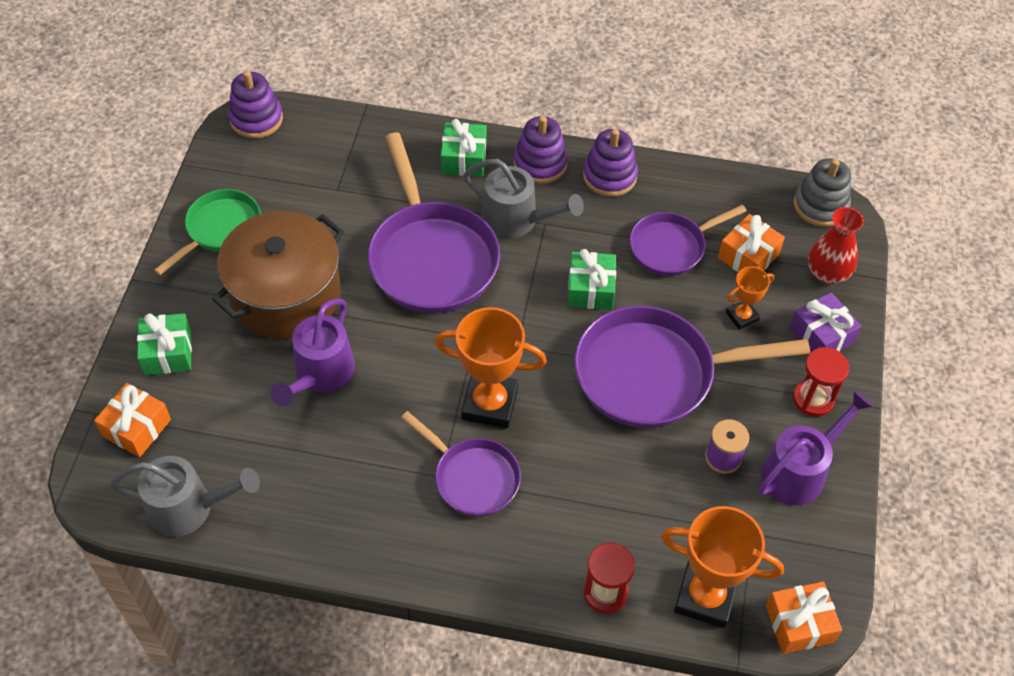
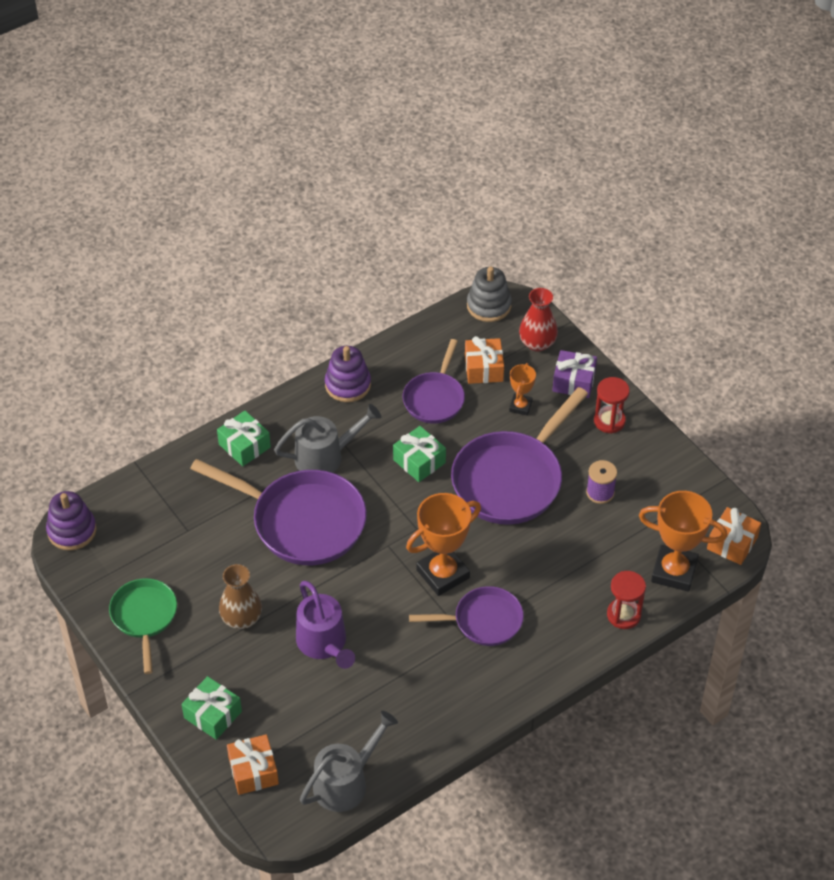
camera: 45 degrees left, 5 degrees down
brown pot [212,211,344,339] -> brown vase [219,564,262,629]
purple stacking toy [514,116,568,184] -> none
orange trophy [661,506,784,628] -> orange trophy turned 45 degrees clockwise [639,491,727,592]
purple watering can [758,390,873,505] -> none

